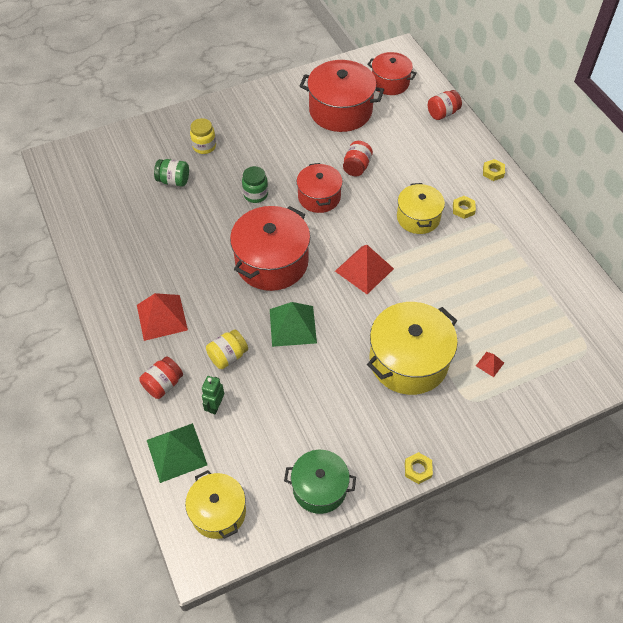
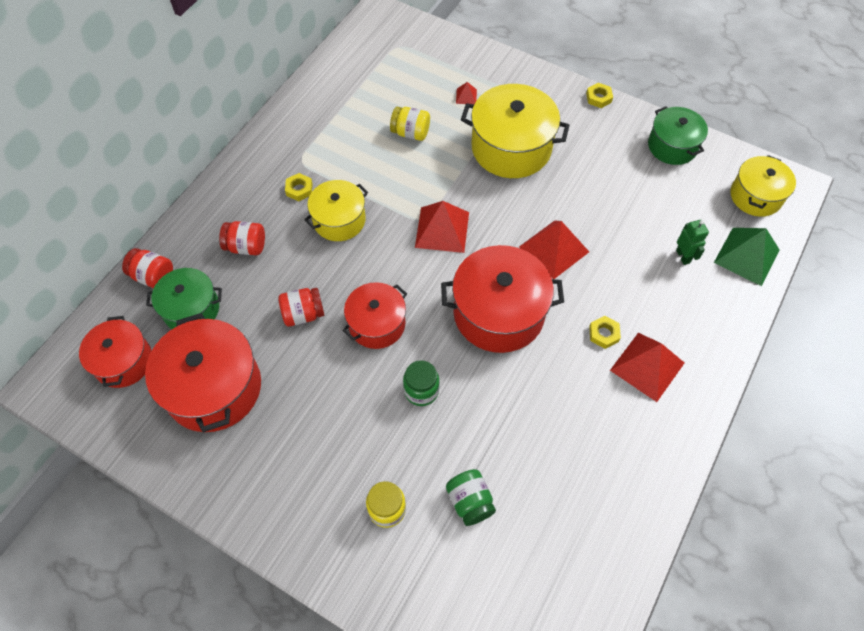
camera: 125 degrees left, 5 degrees up
red jar [139,356,183,399] -> red jar moved to [219,221,265,255]
green robot [202,376,224,414] -> green robot turned 90 degrees counterclockwise [676,220,709,265]
yellow jar [206,329,248,369] -> yellow jar moved to [390,107,430,141]
green pyramid [270,302,317,347] -> red pyramid [519,221,589,279]
yellow nut [483,159,505,181] -> yellow nut moved to [589,316,621,349]
none -> green pot [146,268,222,329]

